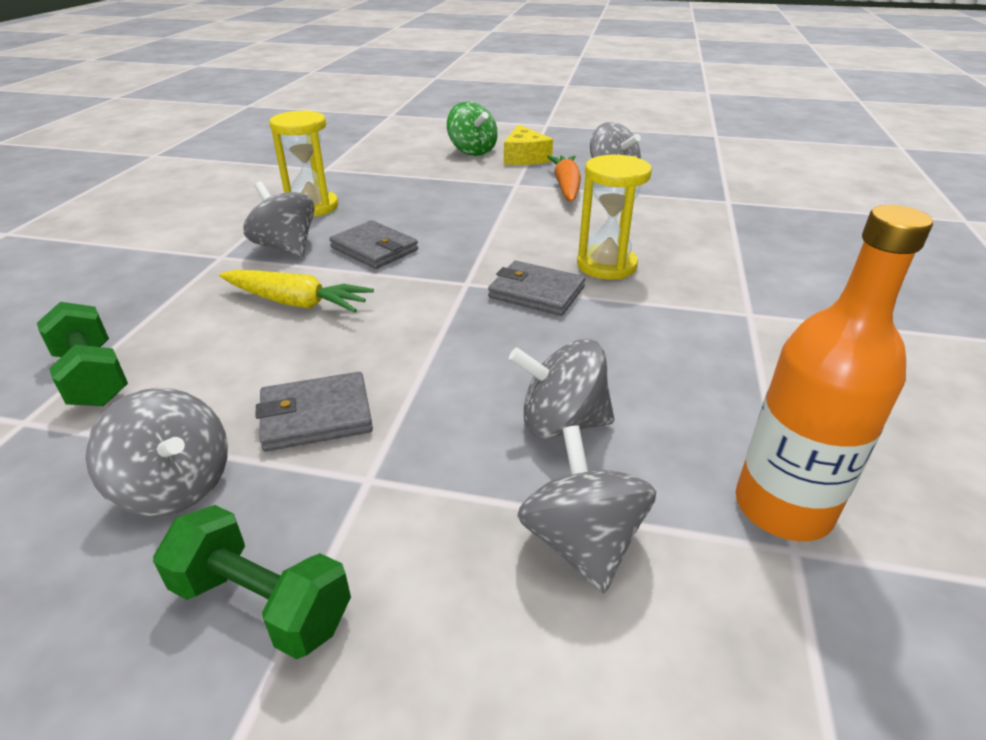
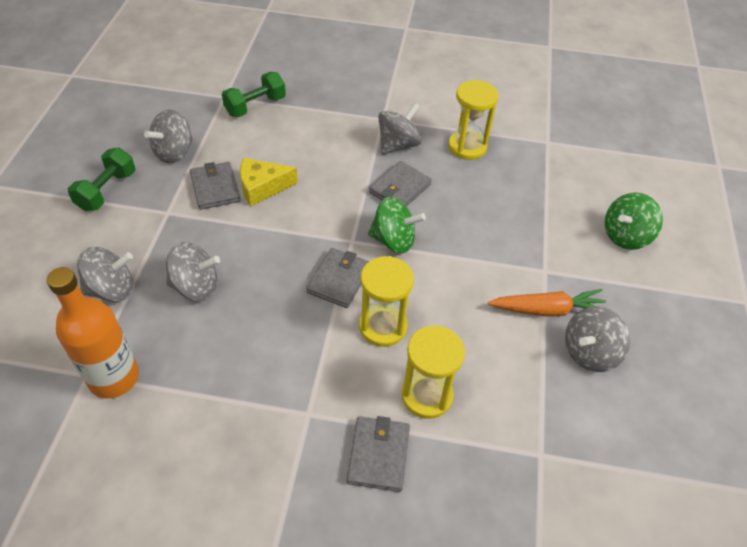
camera: 85 degrees right, 15 degrees up
yellow carrot [219,270,374,313] -> none
yellow cheese [504,125,553,165] -> yellow cheese moved to [240,158,298,206]
grey spinning top [509,339,615,439] -> grey spinning top turned 90 degrees clockwise [166,242,220,301]
none -> grey wallet [347,416,410,492]
none -> green spinning top [368,197,426,254]
none -> yellow hourglass [401,326,465,419]

